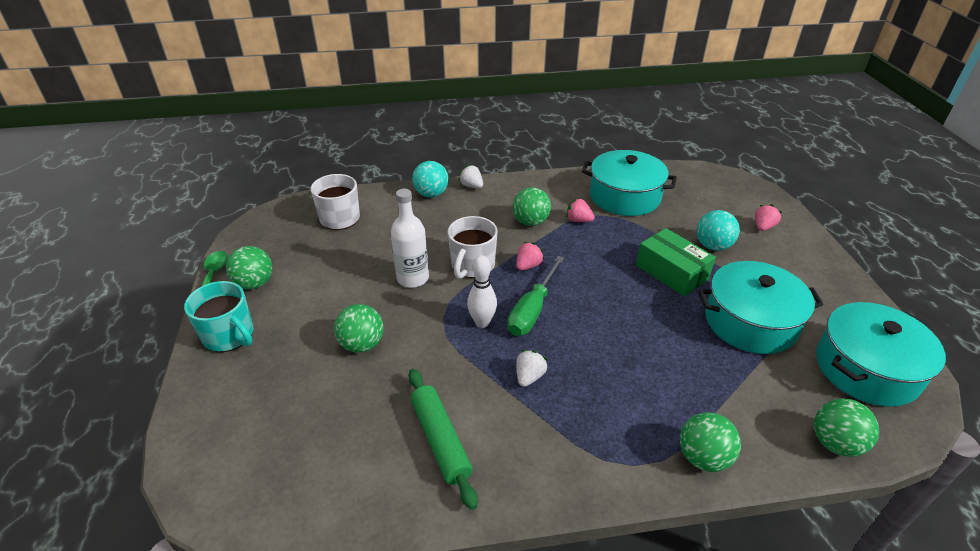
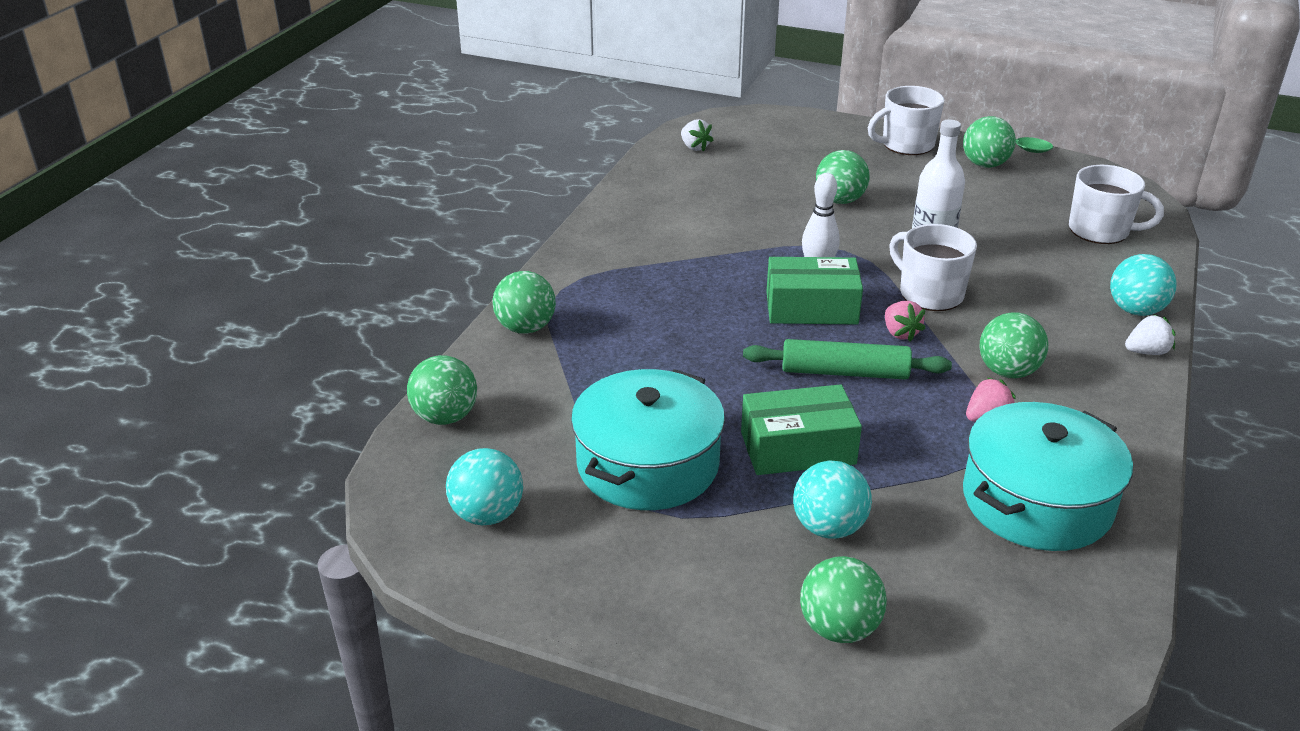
camera: 120 degrees right, 5 degrees down
turquoise mug [184,281,253,352] -> white mug [868,86,944,155]
green rolling pin [408,369,478,510] -> green rolling pin moved to [743,339,952,380]
green screwdriver [507,256,565,336] -> green box [766,257,863,324]
white strawberry [516,350,548,387] -> white strawberry moved to [681,119,714,152]
pink strawberry [755,204,782,231] -> green ball [800,556,887,643]
turquoise pot [816,302,946,407] -> turquoise ball [446,448,523,525]

